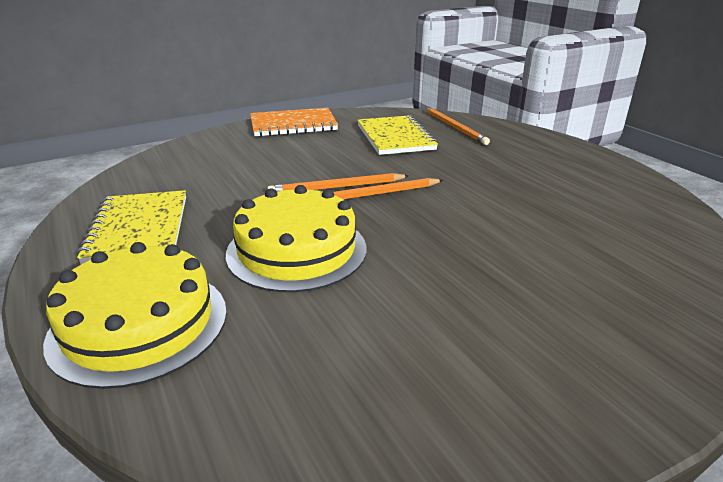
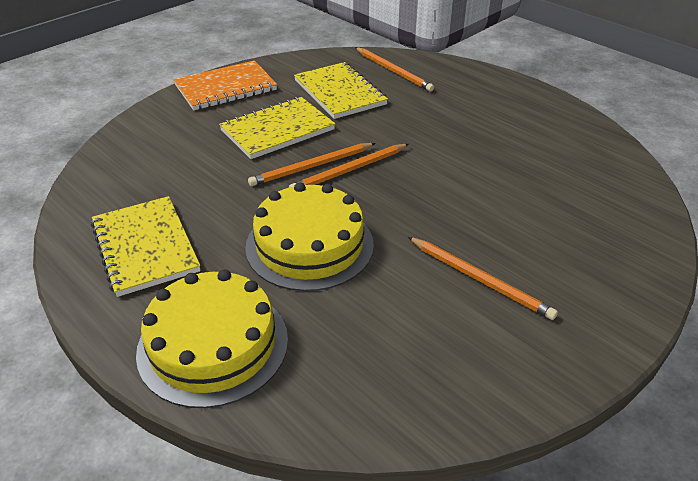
camera: 15 degrees left, 10 degrees up
none -> yellow notebook [219,97,335,159]
none -> orange pencil [408,237,558,320]

